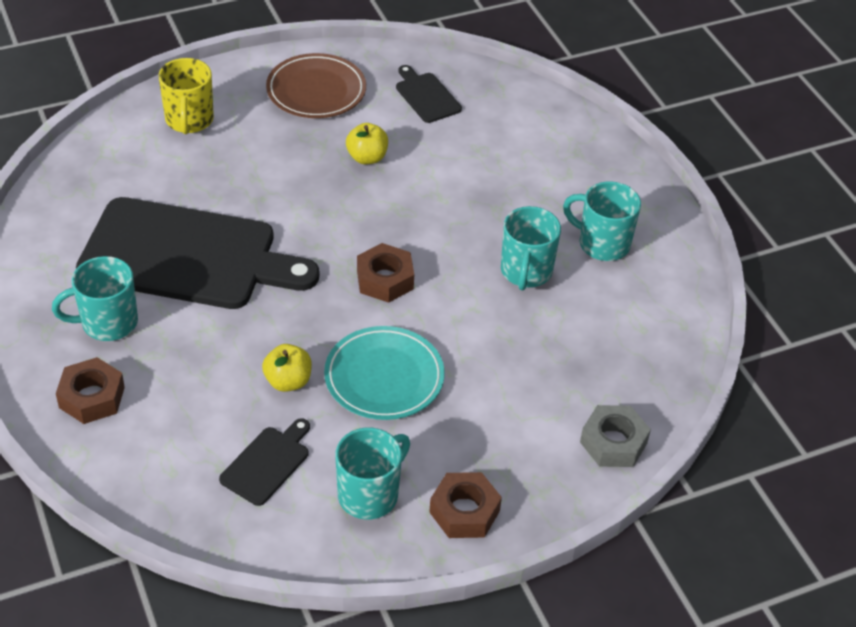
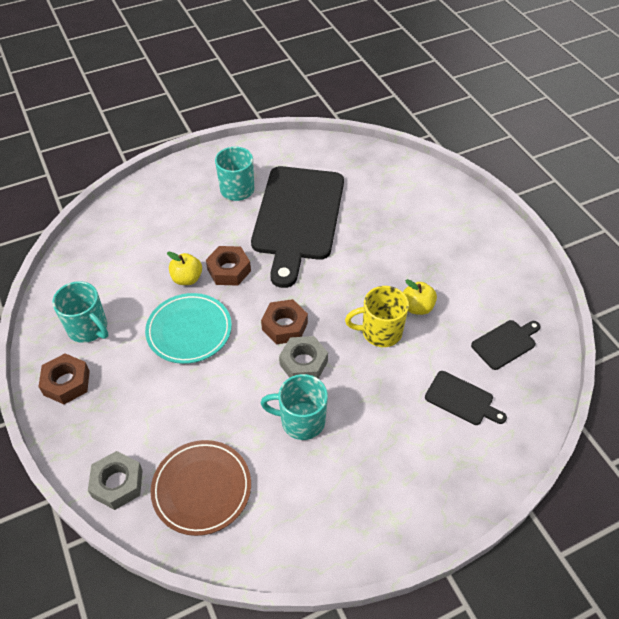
camera: 90 degrees right, 5 degrees up
brown nut [56,357,125,424] -> brown nut moved to [206,246,251,286]
yellow mug [158,58,214,134] -> yellow mug moved to [345,286,409,347]
black cutting board [219,418,310,506] -> black cutting board moved to [425,371,507,425]
brown plate [266,53,366,118] -> brown plate moved to [151,440,251,536]
turquoise mug [563,181,641,261] -> none
none -> grey nut [279,336,328,379]

